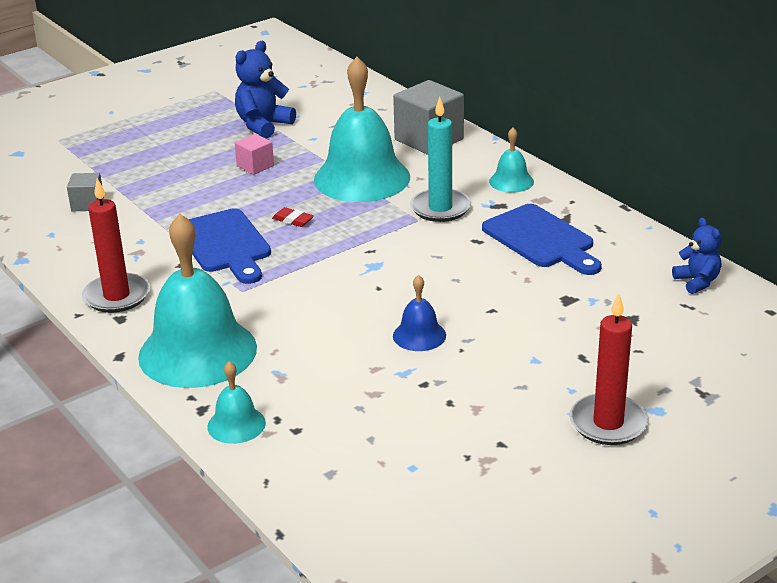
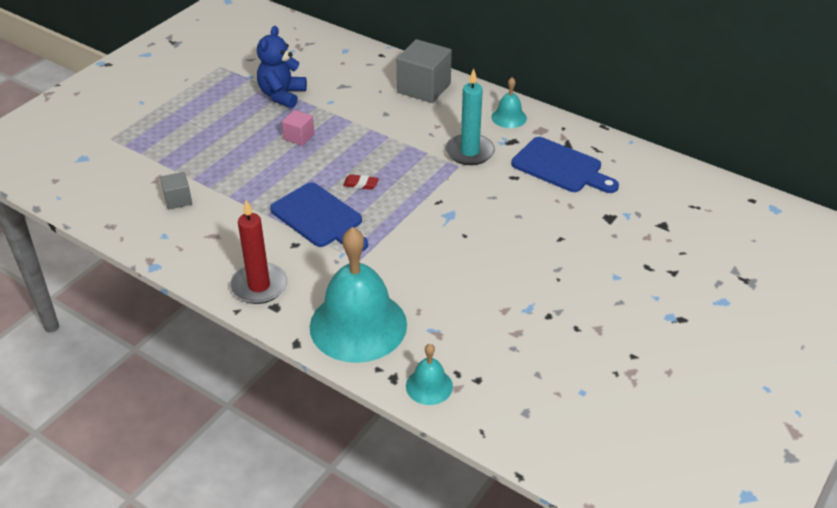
camera: 20 degrees left, 10 degrees up
turquoise bell [314,57,410,202] -> none
blue bell [393,275,446,351] -> none
red candle [569,293,649,445] -> none
blue teddy bear [672,218,721,294] -> none

